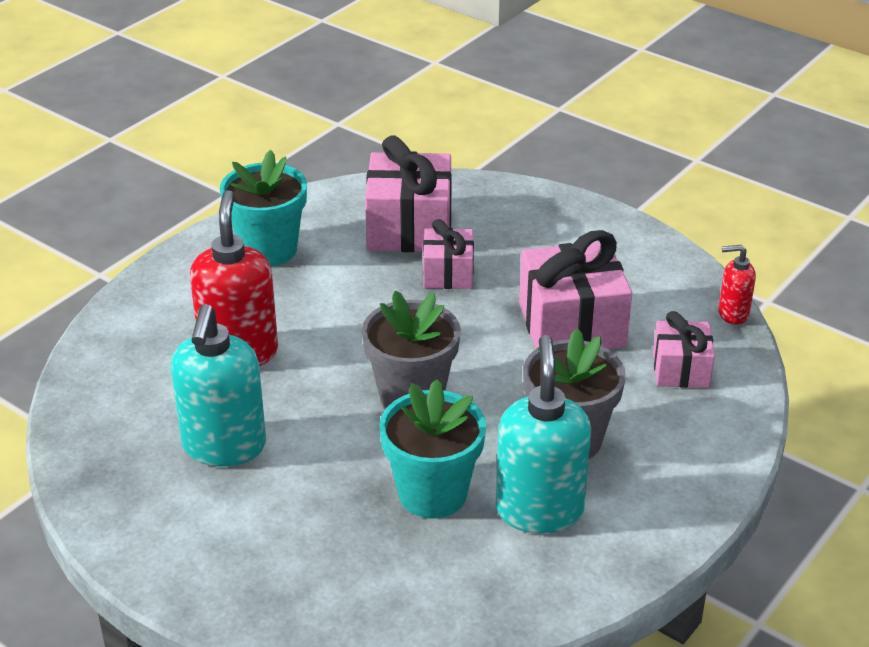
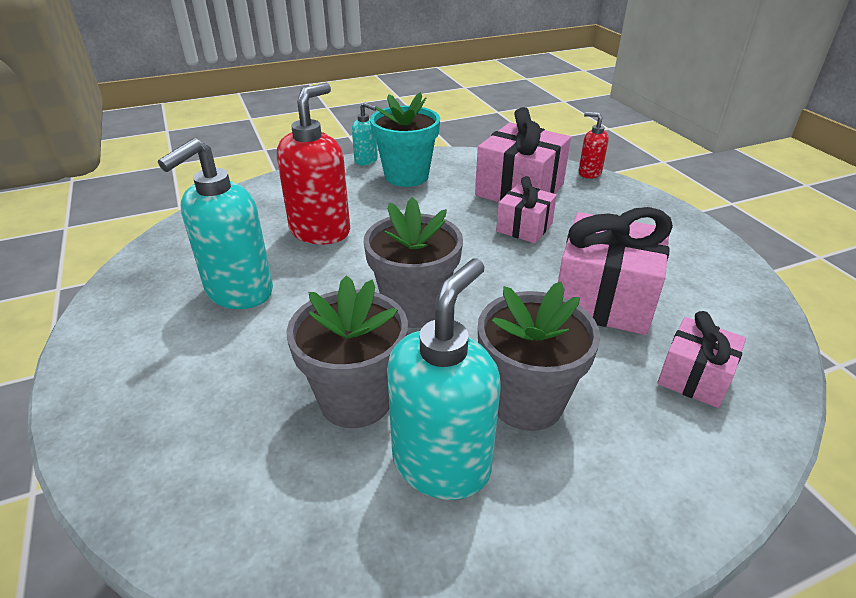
camera: 30 degrees right, 0 degrees up
turquoise flower pot [379,379,486,519] -> grey flower pot [286,275,408,428]
red soap dispenser [718,245,756,324] -> red soap dispenser moved to [578,112,609,179]
none -> turquoise soap dispenser [352,102,378,165]

